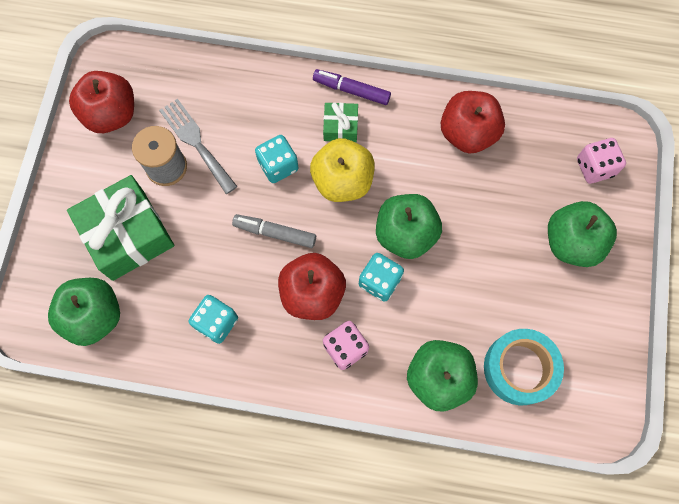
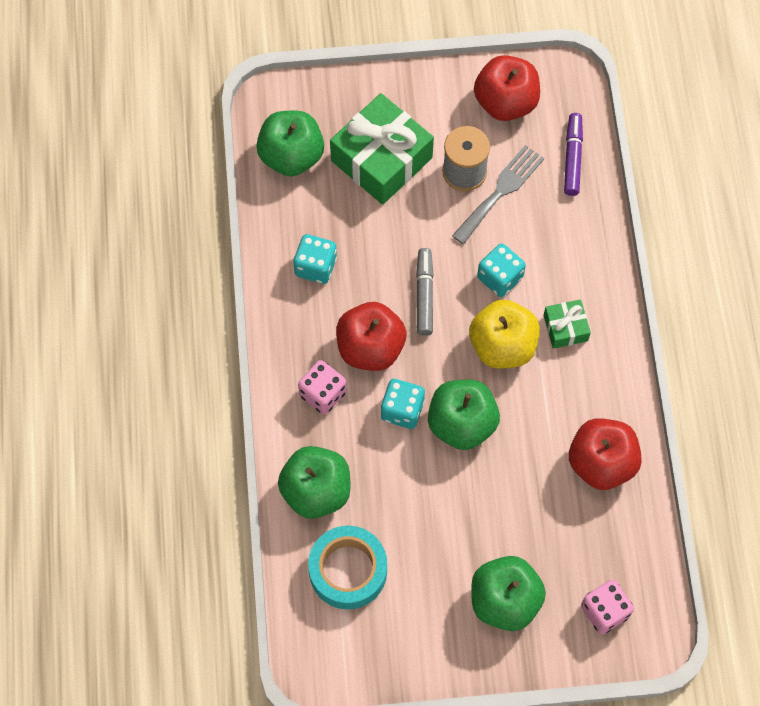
camera: 75 degrees right, 5 degrees down
purple marker [313,69,391,105] -> purple marker moved to [564,113,583,196]

